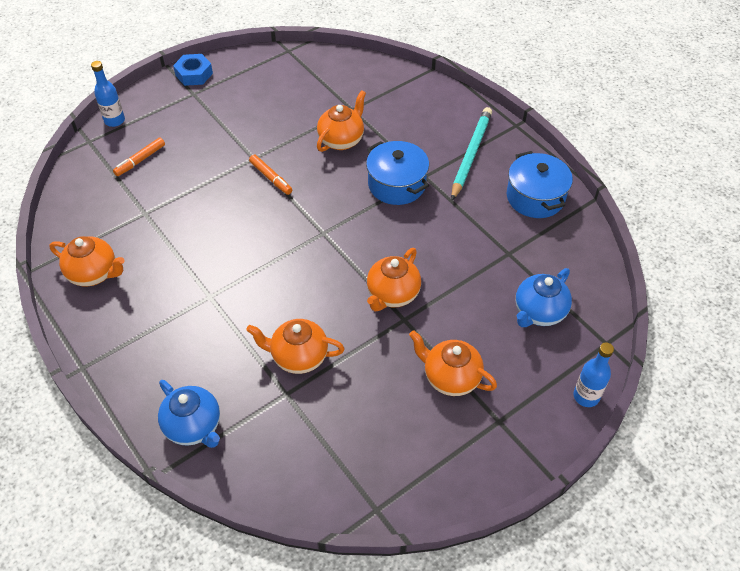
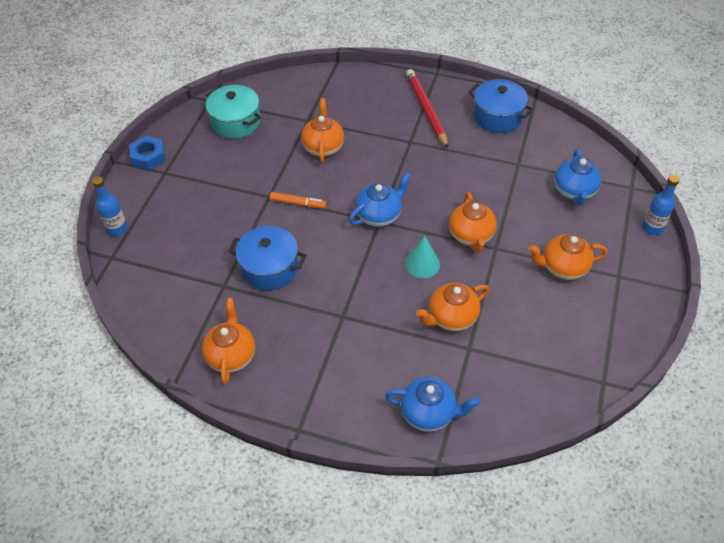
camera: 35 degrees left, 0 degrees up
orange teapot [49,236,125,286] -> orange teapot turned 75 degrees counterclockwise [202,298,255,385]
orange marker [113,138,165,176] -> none
blue pot [366,141,429,205] -> blue pot moved to [228,226,306,290]
turquoise pencil [451,107,492,200] -> red pencil [406,69,448,148]
none -> turquoise pot [206,85,261,139]
none -> blue teapot [349,172,411,227]
none -> turquoise cone [405,236,440,278]

